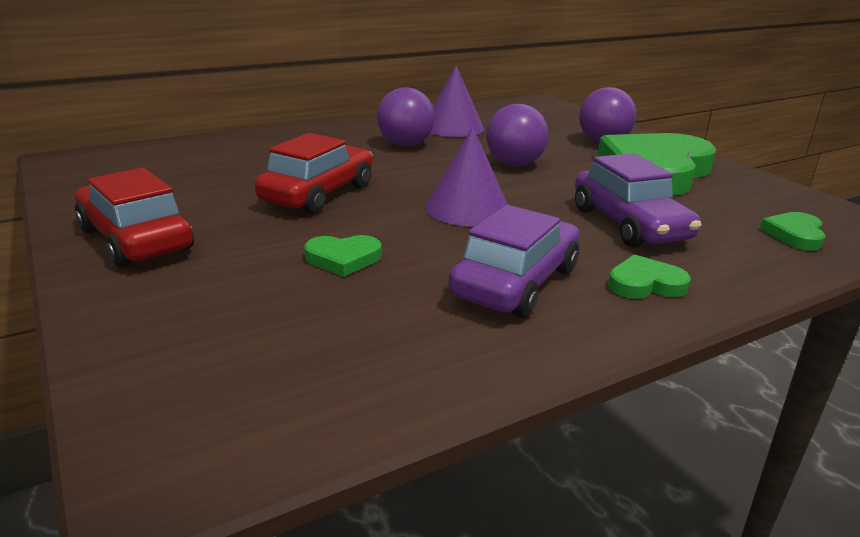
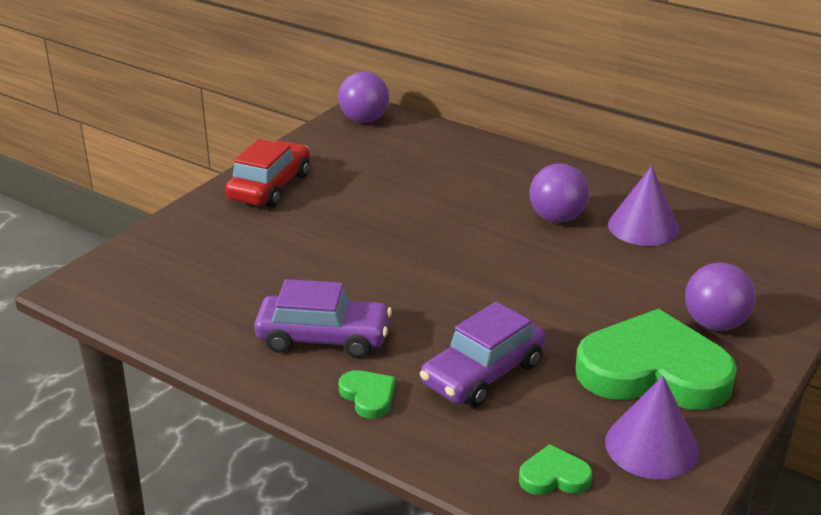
camera: 65 degrees right, 5 degrees up
red car [255,133,373,214] -> none
green heart [304,235,382,277] -> none
purple cone [425,127,508,226] -> purple cone moved to [605,376,699,480]
purple ball [486,104,549,167] -> purple ball moved to [338,71,389,123]

